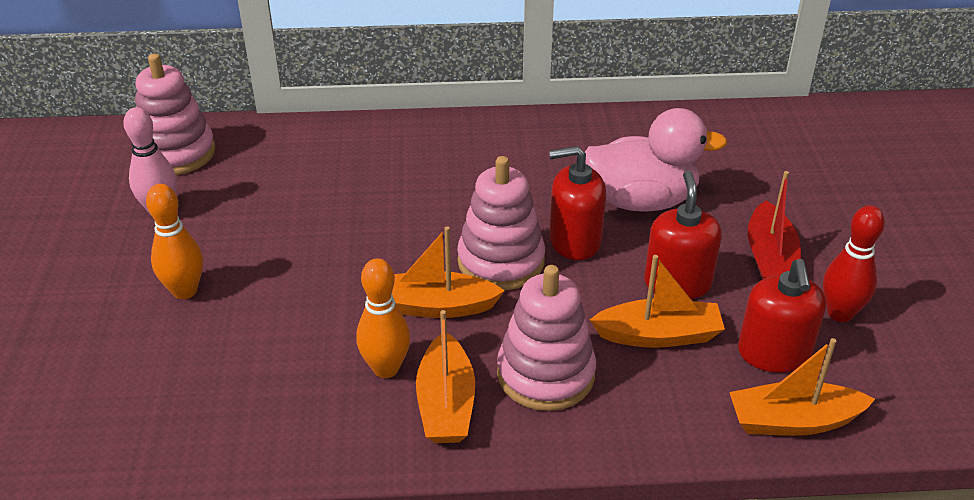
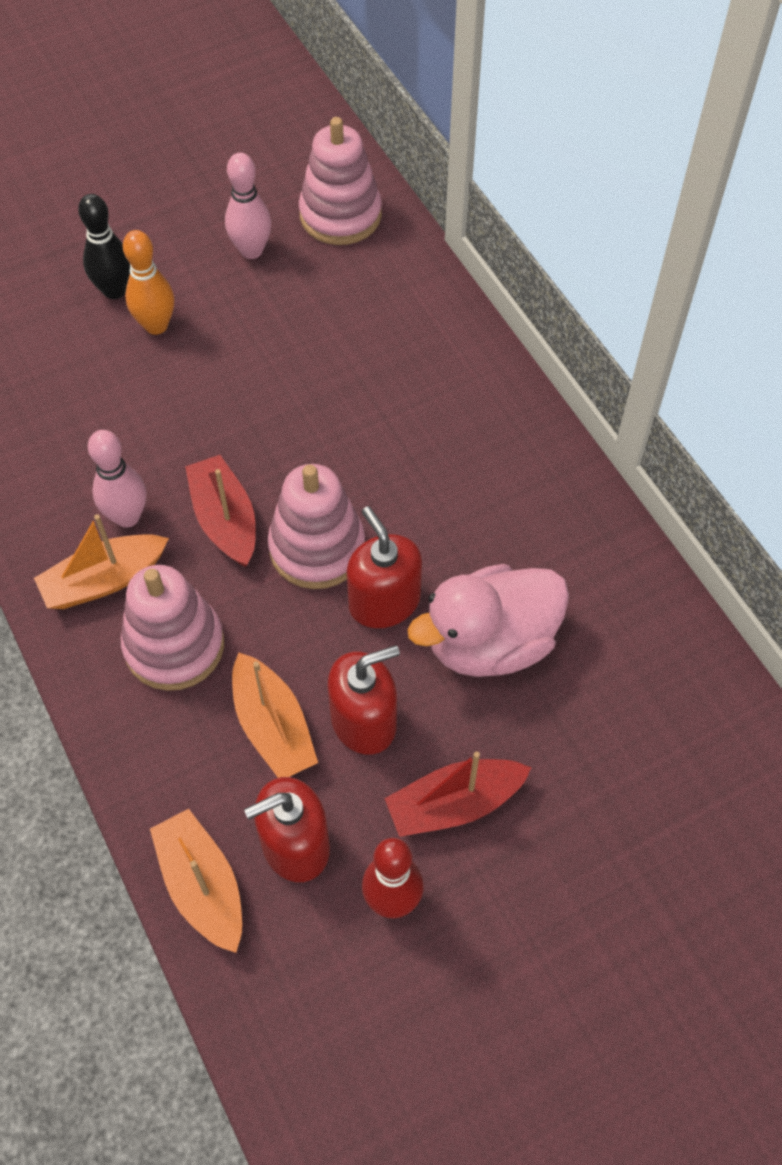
camera: 65 degrees right, 20 degrees up
orange bowling pin [356,259,410,378] -> pink bowling pin [88,430,146,527]
orange boat [392,226,505,318] -> red boat [185,455,256,567]
pink duck [585,108,727,212] -> pink duck turned 90 degrees clockwise [407,564,569,677]
none -> black bowling pin [78,194,130,299]

